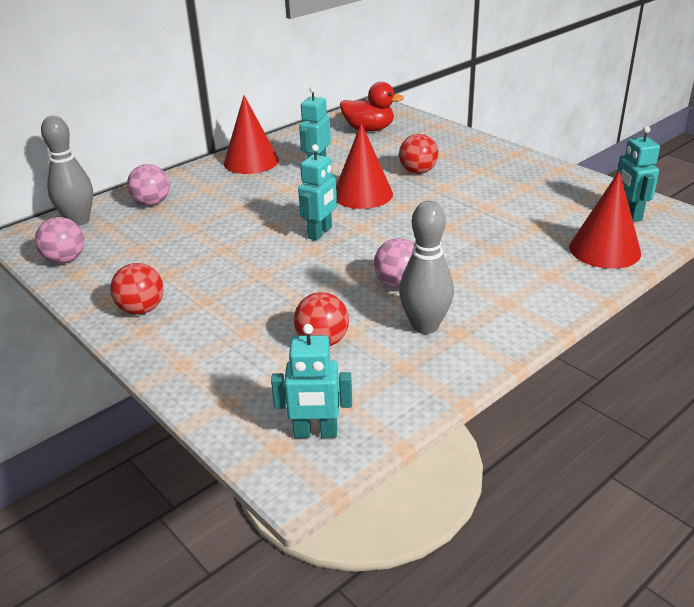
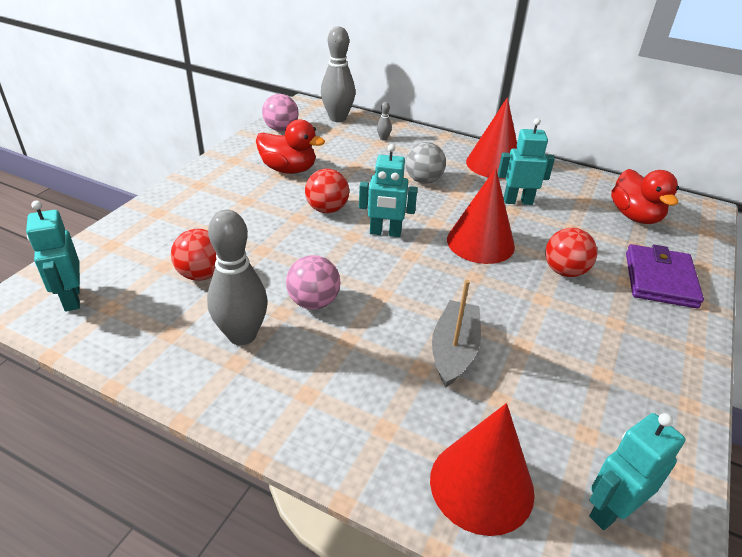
camera: 65 degrees right, 5 degrees up
red ball [110,263,164,315] -> red ball moved to [305,169,349,213]
pink ball [127,164,170,206] -> grey bowling pin [377,102,392,141]
none -> red duck [256,119,325,174]
none -> grey ball [405,142,446,184]
none -> grey boat [432,280,481,388]
none -> purple wallet [626,244,704,308]

